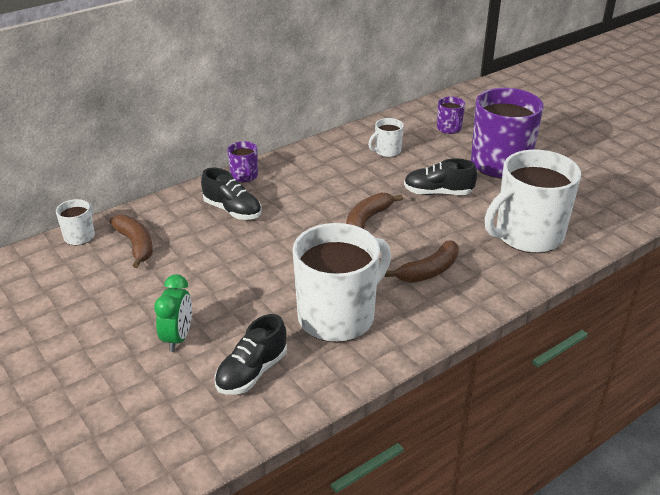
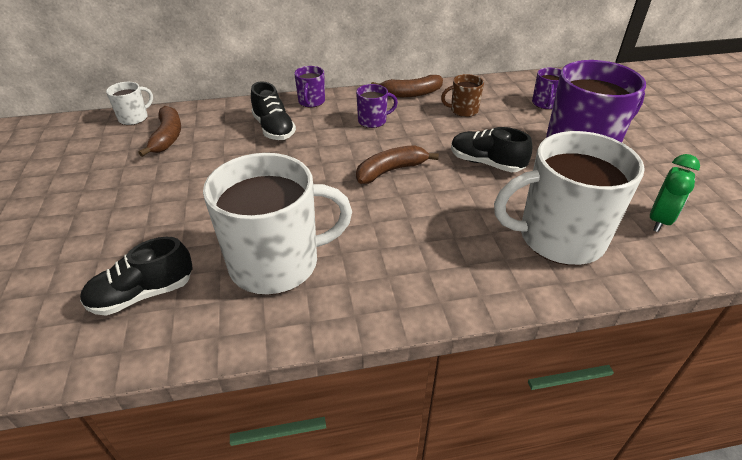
camera: 25 degrees right, 5 degrees up
green clock [154,274,192,352] -> green clock moved to [650,154,700,232]
white mug [368,118,404,157] -> brown mug [441,74,484,117]
brown banana [385,240,459,283] -> brown banana moved to [371,75,443,98]
none -> purple mug [356,84,398,128]

